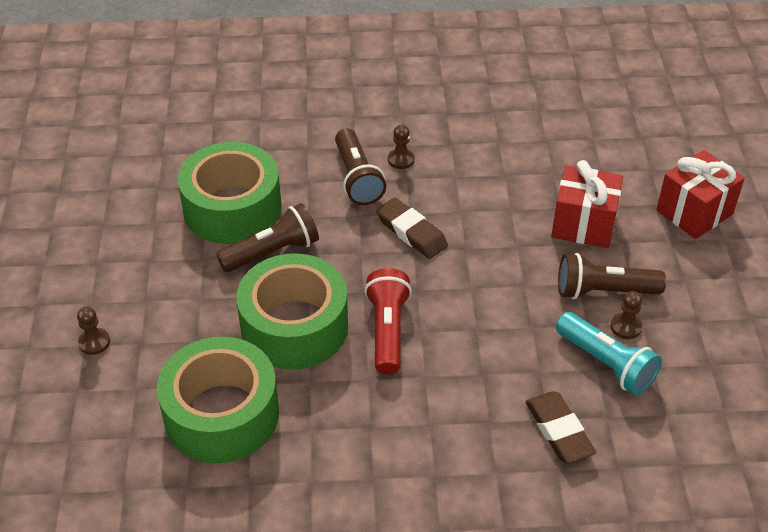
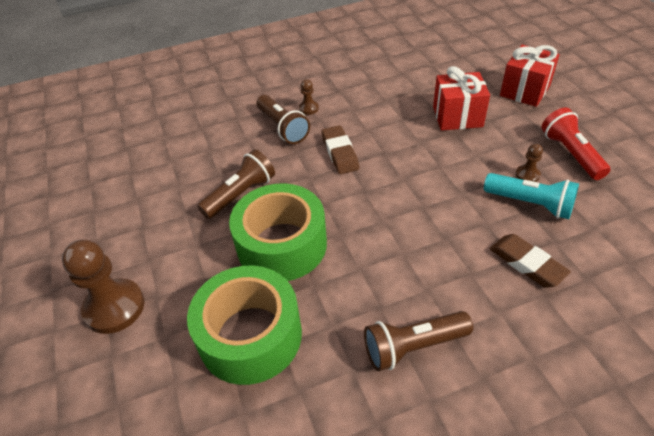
camera: 15 degrees left, 0 degrees up
brown pawn [77,307,110,355] -> brown pawn [62,239,145,334], size x2.12
green tape [178,142,282,244] -> none
red flashlight [365,268,412,375] -> red flashlight moved to [542,108,611,180]
brown eraser [376,197,448,259] -> brown eraser turned 45 degrees clockwise [322,125,359,174]
brown flashlight [558,253,666,299] -> brown flashlight moved to [364,311,473,371]

